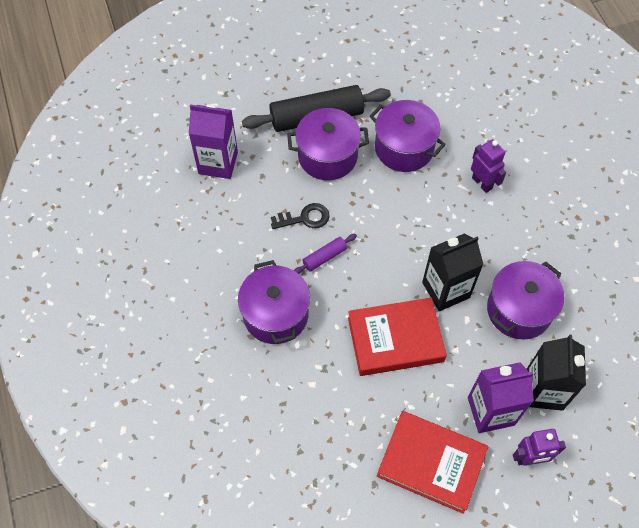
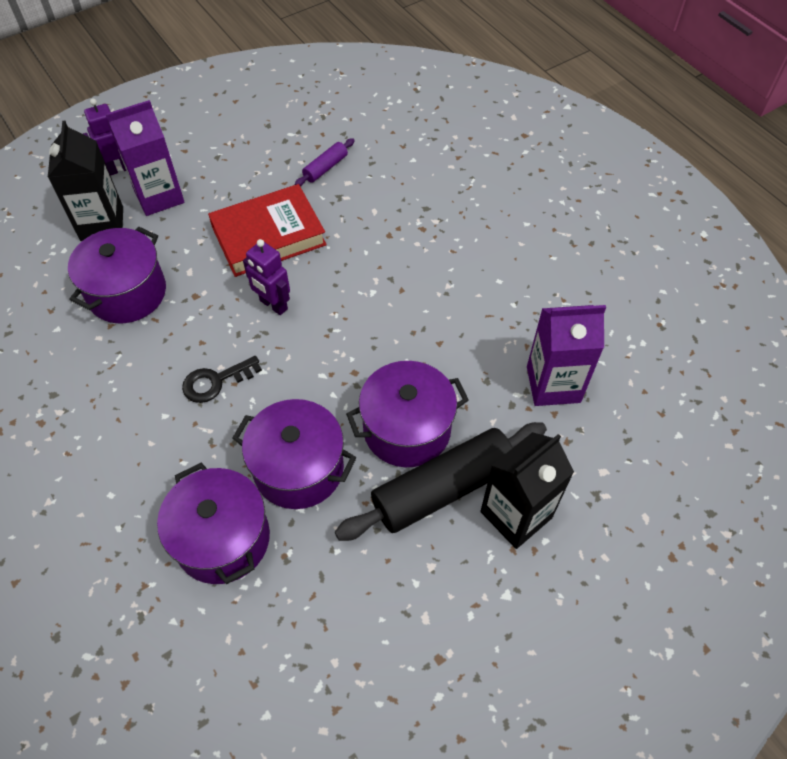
camera: 165 degrees right, 5 degrees down
purple pot [238,260,310,344] -> purple pot moved to [157,463,270,584]
black key [271,203,330,229] -> black key moved to [182,356,262,403]
purple rolling pin [294,234,357,274] -> purple rolling pin moved to [295,138,355,186]
red book [377,411,488,514] -> none
black carton [422,233,484,311] -> black carton moved to [480,432,574,549]
purple robot [471,139,506,193] -> purple robot moved to [243,239,290,315]

